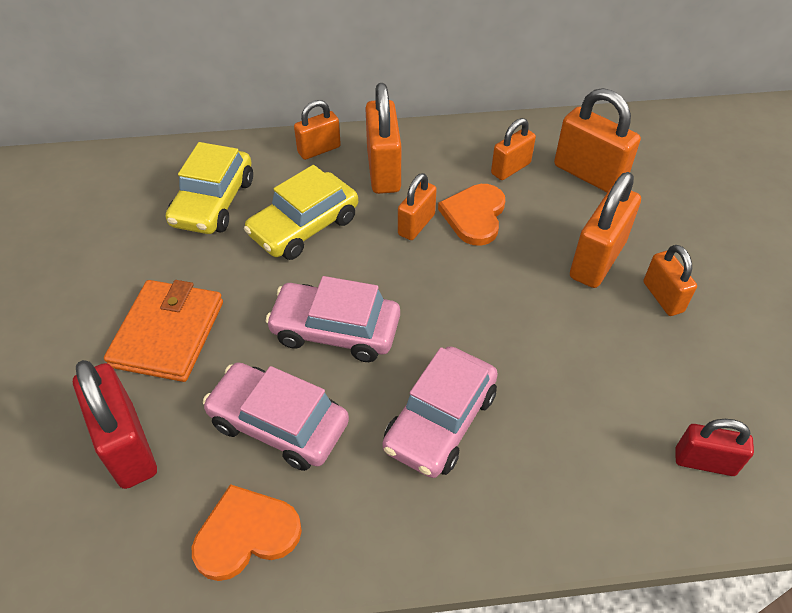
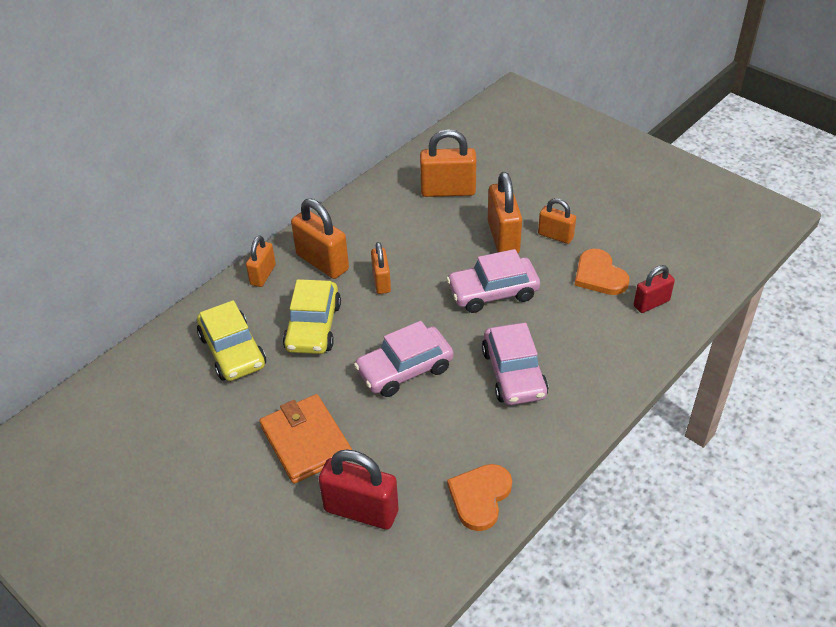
camera: 40 degrees left, 5 degrees down
pink car [203,362,349,471] -> pink car moved to [446,249,540,313]
orange heart [438,184,505,246] -> orange heart moved to [575,249,629,295]
orange padlock [491,118,536,180] -> none

